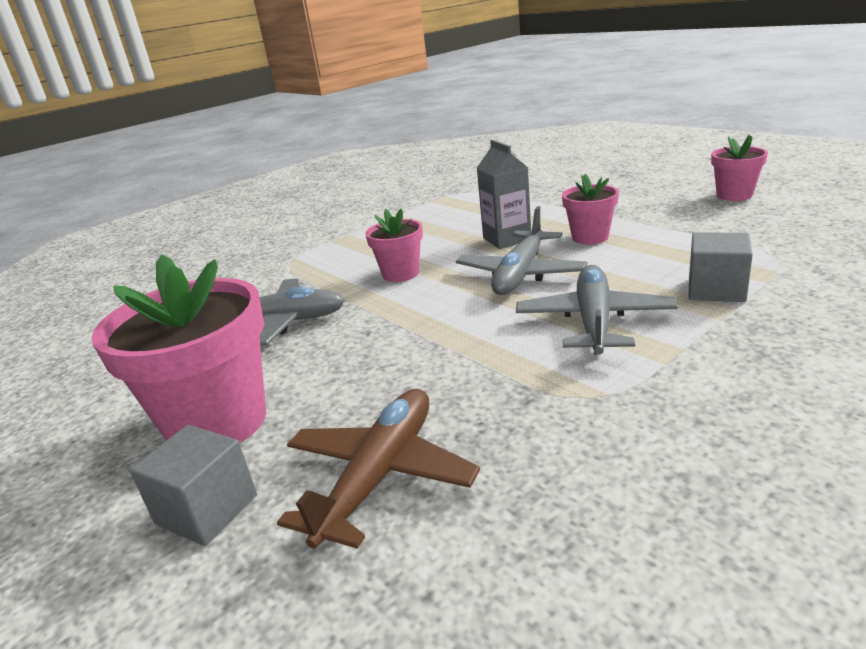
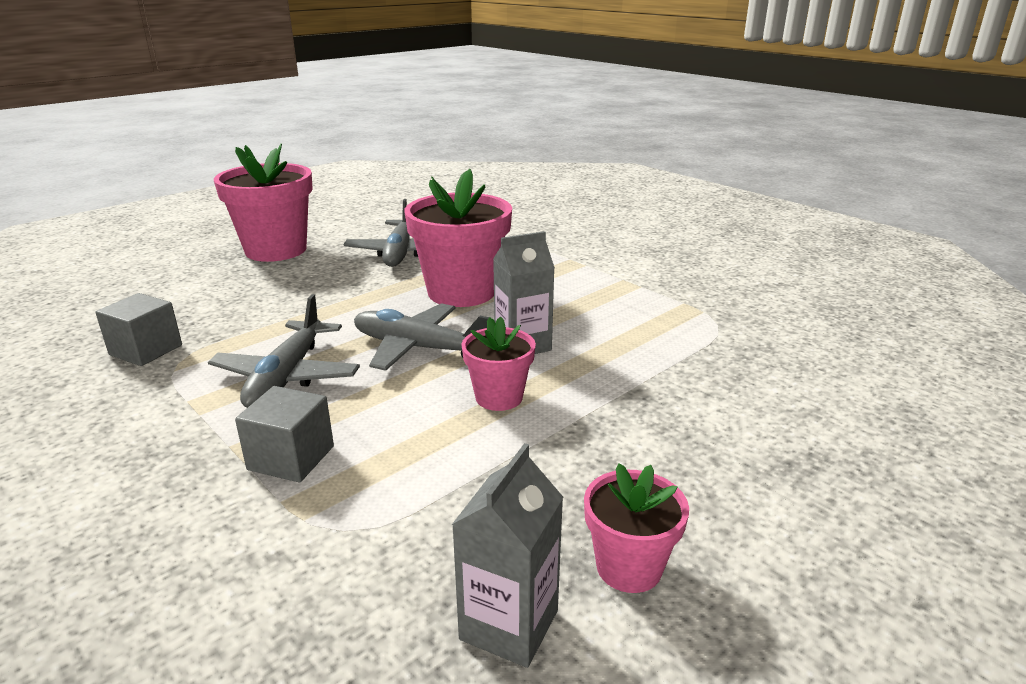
camera: 85 degrees right, 0 degrees up
grey cube [130,425,257,546] -> grey cube moved to [95,293,182,366]
brown plane [277,389,480,549] -> none
pink flower pot [365,209,423,282] -> pink flower pot [405,169,512,307], size x1.86
grey plane [516,265,678,355] -> grey plane turned 90 degrees clockwise [208,294,360,408]
none -> grey carton [452,443,563,668]

